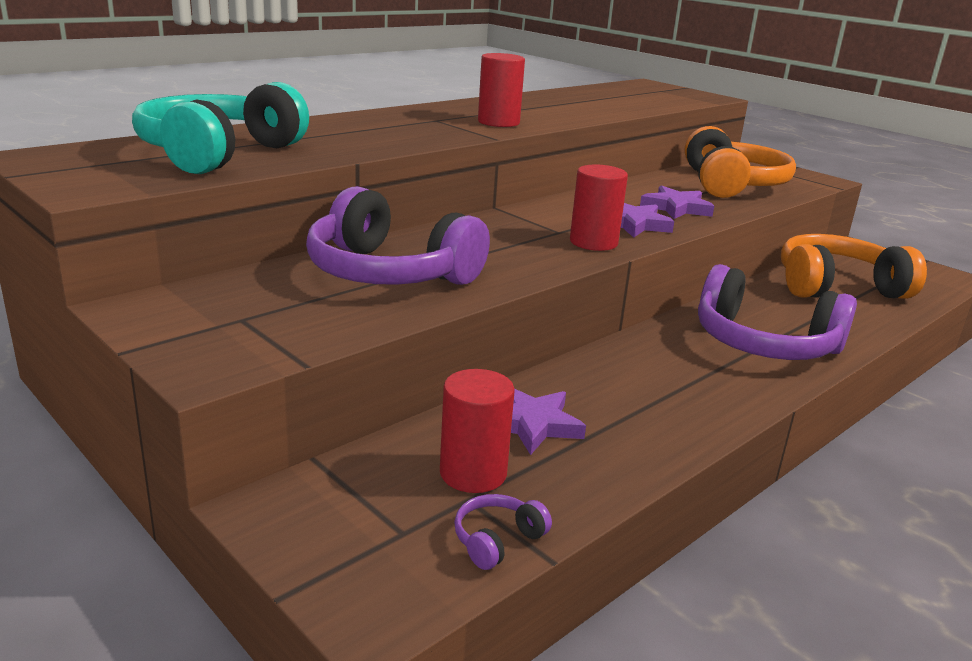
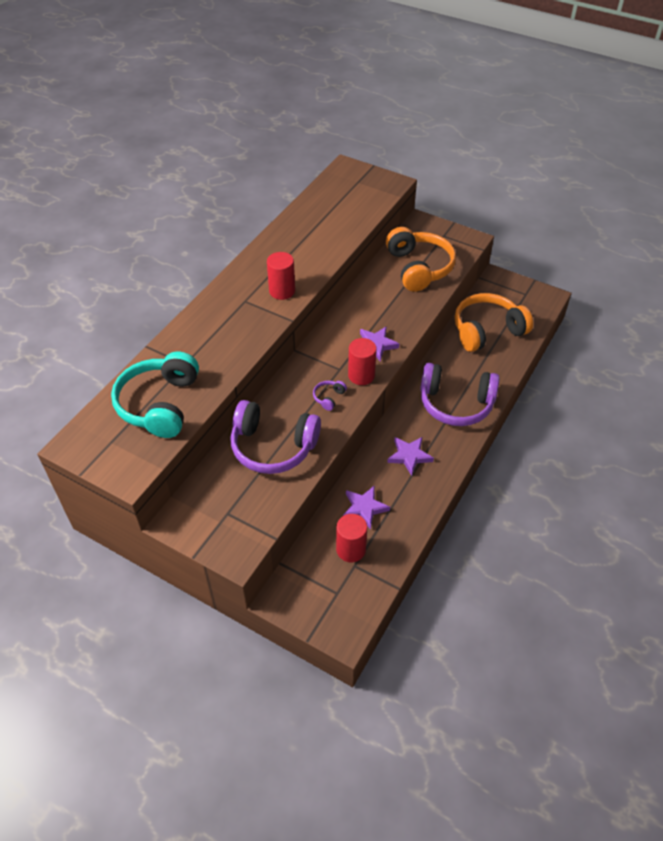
camera: 15 degrees left, 25 degrees up
purple headphones [454,494,552,570] -> purple headphones moved to [313,381,347,411]
purple star [640,185,714,219] -> purple star moved to [387,437,434,476]

